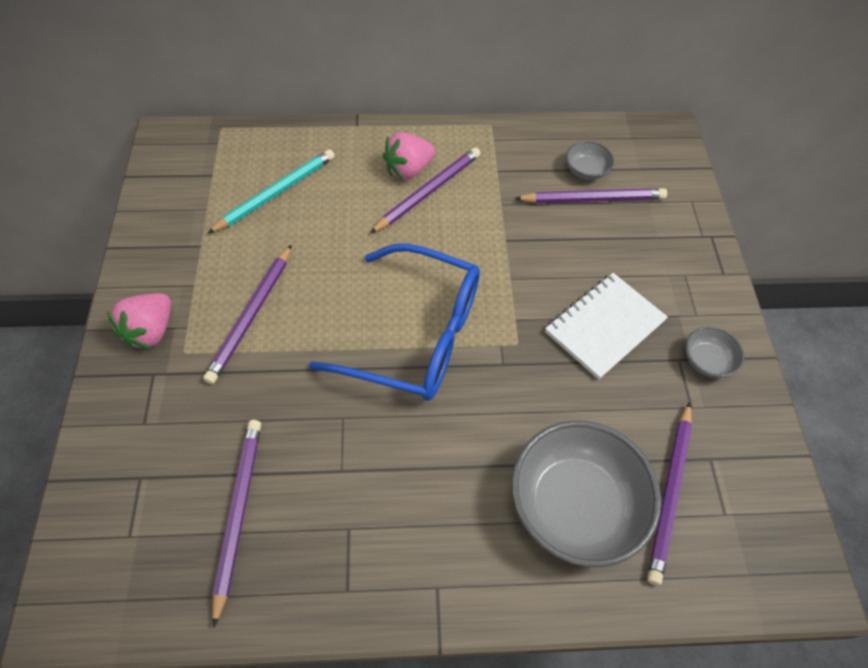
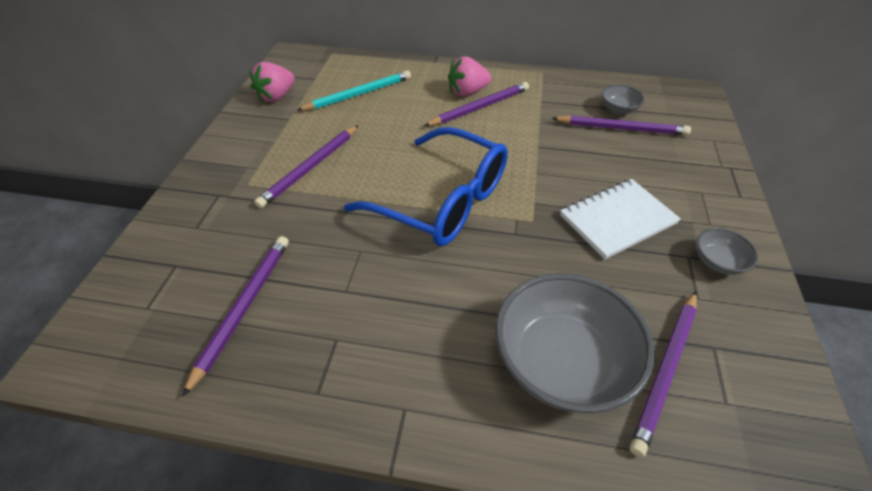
camera: 15 degrees right, 10 degrees down
pink strawberry [107,293,171,349] -> pink strawberry moved to [250,62,295,102]

